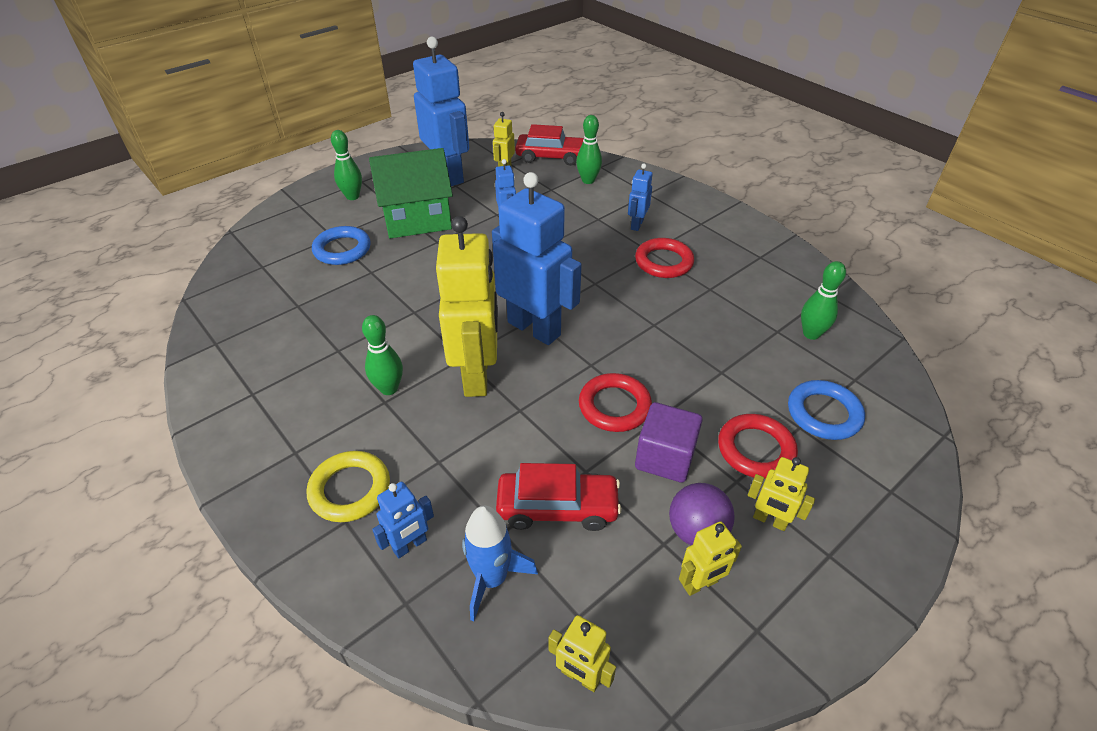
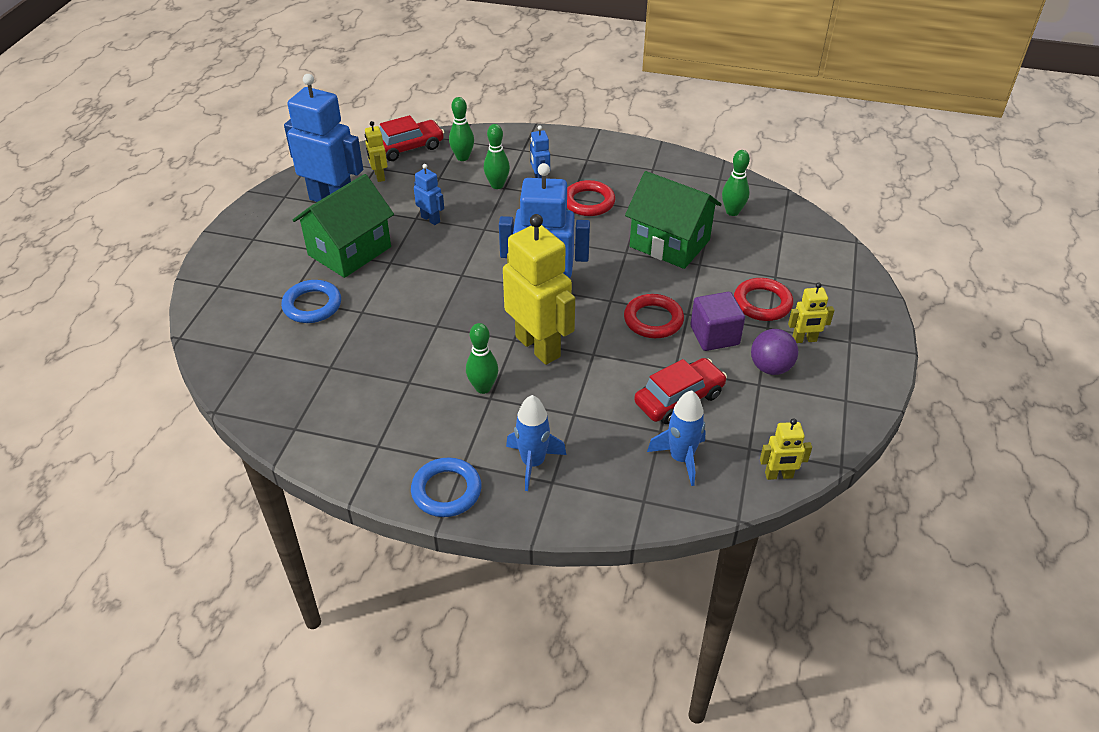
camera: 35 degrees left, 0 degrees up
yellow ring [307,451,390,522] -> blue rocket [506,395,566,491]
green bowling pin [331,130,362,200] -> green bowling pin moved to [484,124,510,189]
blue robot [372,482,434,558] -> none
yellow robot [679,521,742,596] -> none
blue ring [788,380,865,440] -> blue ring moved to [411,458,482,517]
none -> green house [625,171,722,269]

